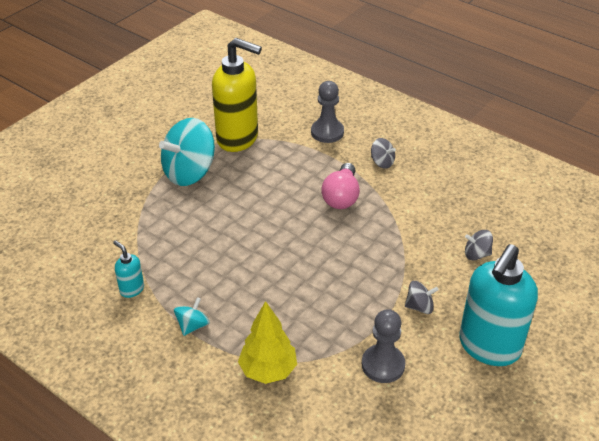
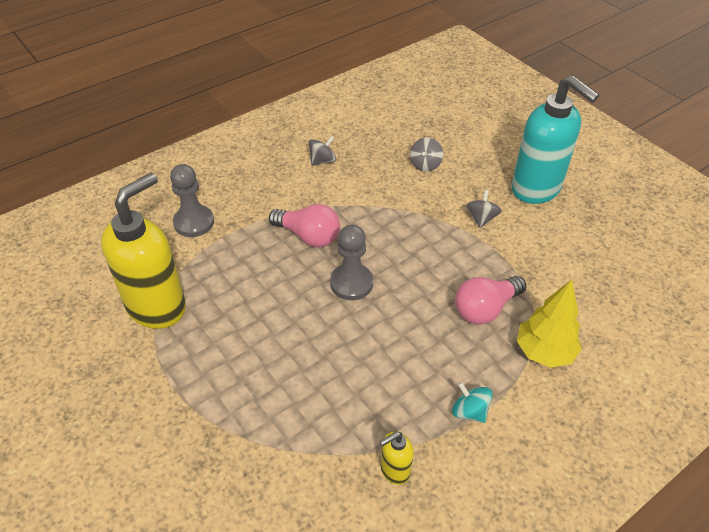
camera: 75 degrees left, 5 degrees up
turquoise soap dispenser [113,240,144,298] -> yellow soap dispenser [380,432,414,485]
turquoise spinning top [159,118,215,186] -> none
grey pawn [362,309,405,383] -> grey pawn moved to [330,224,373,300]
grey spinning top [371,138,396,169] -> grey spinning top moved to [309,136,336,166]
none -> pink light bulb [455,276,527,324]

